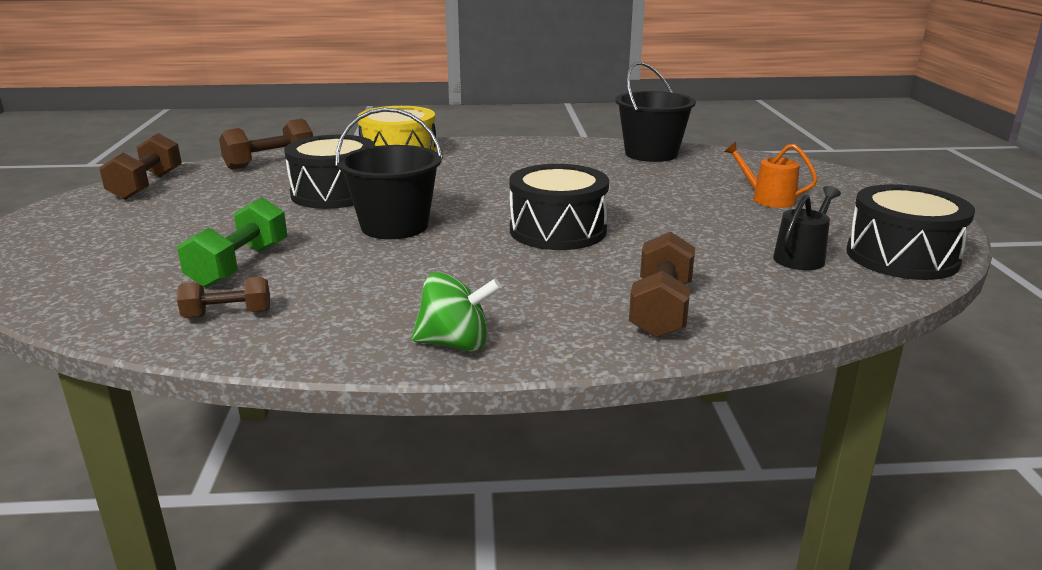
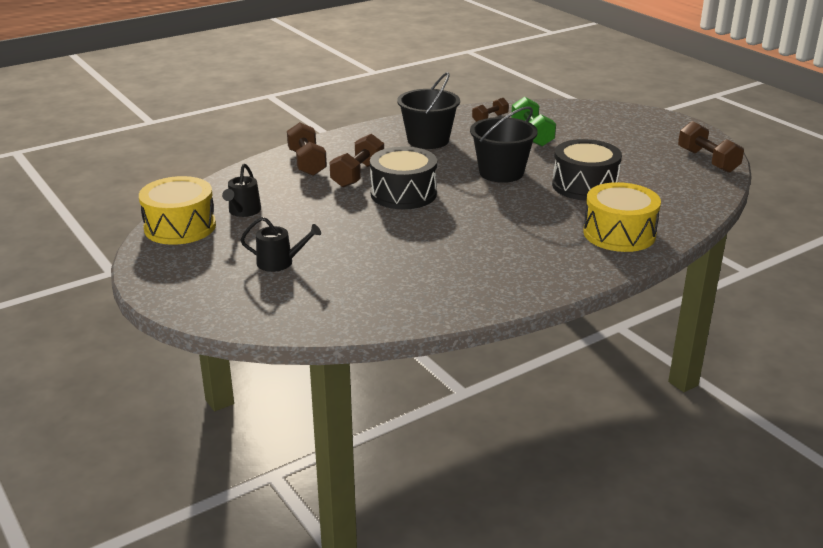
camera: 150 degrees right, 5 degrees up
brown dumbbell [219,119,313,170] -> brown dumbbell moved to [329,134,384,187]
green spinning top [412,272,501,352] -> none
black bucket [615,62,696,162] -> black bucket moved to [397,72,460,149]
orange watering can [724,142,818,208] -> black watering can [241,217,321,272]
black drum [846,184,975,280] -> yellow drum [139,176,216,245]

